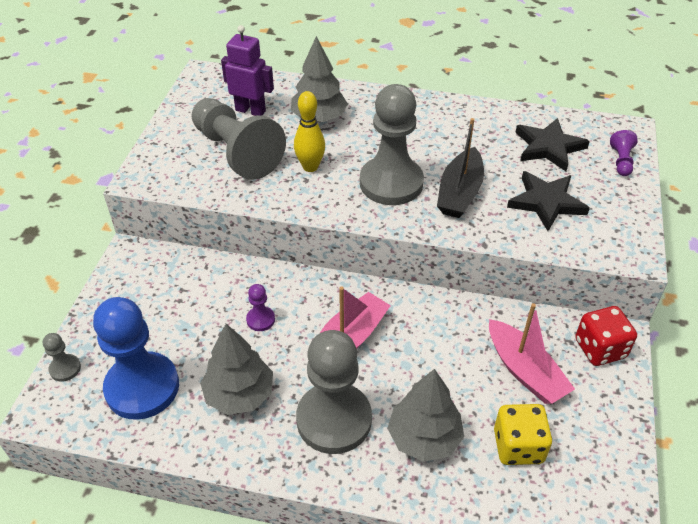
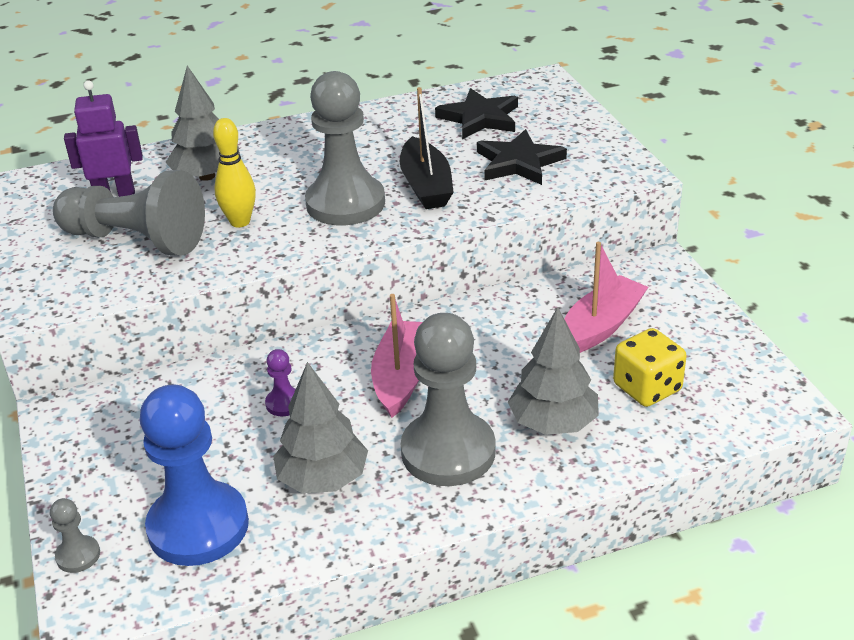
camera: 30 degrees left, 10 degrees down
pink boat [489,303,575,404] -> pink boat turned 75 degrees counterclockwise [564,242,648,353]
red dice [575,306,637,366] -> none
purple pawn [610,130,638,176] -> none

